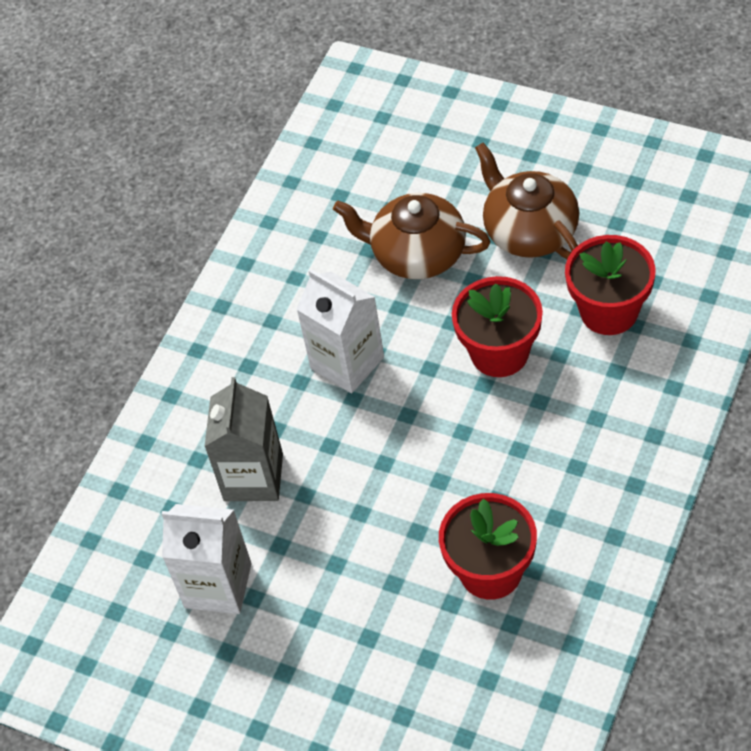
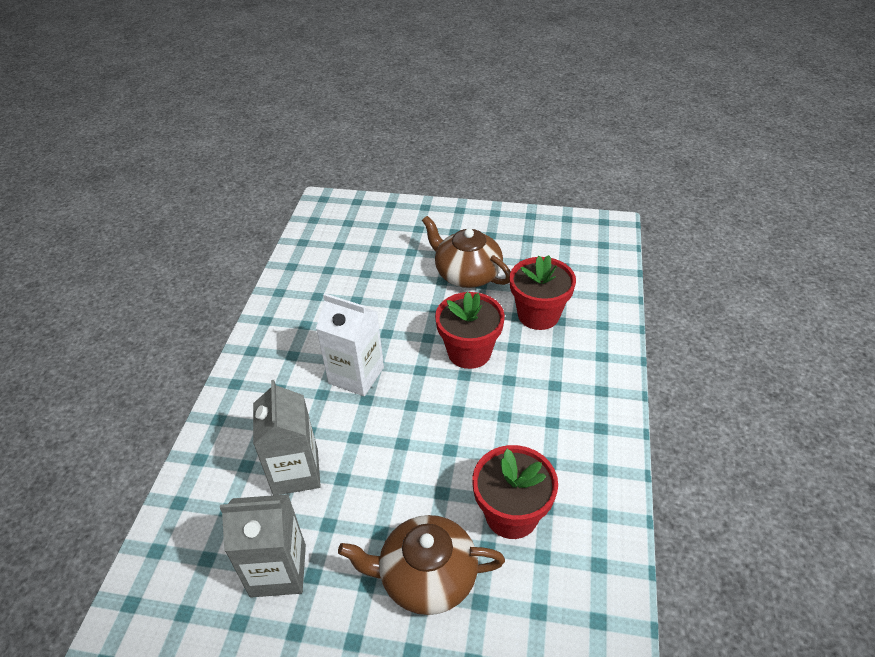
camera: 20 degrees left, 10 degrees down
white carton [161,504,251,614] -> grey carton [220,494,306,597]
brown teapot [333,193,491,279] -> brown teapot moved to [338,515,505,615]

